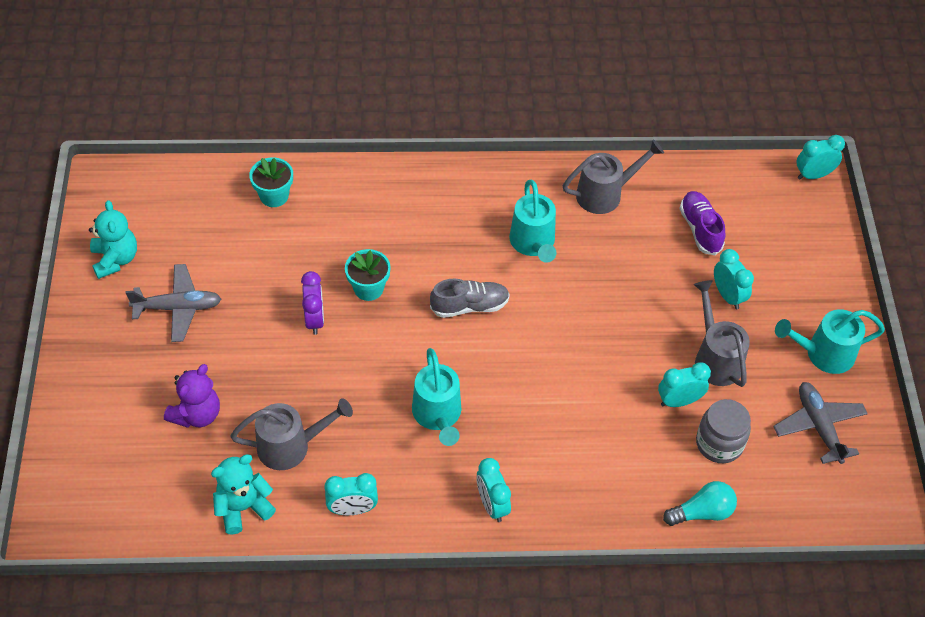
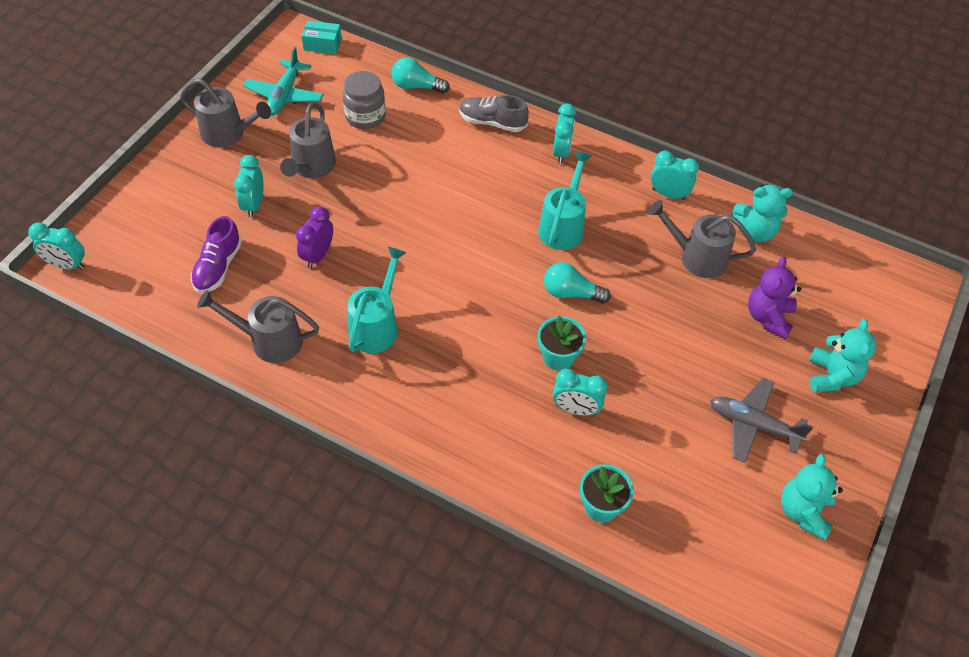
camera: 150 degrees left, 0 degrees up
purple teddy bear [164,364,220,428] -> purple teddy bear turned 45 degrees counterclockwise [748,257,801,339]
purple clock [301,271,324,335] -> purple clock moved to [296,206,333,268]
grey shoe [430,279,510,318] -> grey shoe moved to [459,95,529,132]
turquoise clock [658,362,711,407] -> turquoise clock moved to [553,369,607,416]
grey plane [773,382,868,464] -> turquoise plane [243,47,324,116]
turquoise watering can [775,309,885,374] -> grey watering can [180,78,271,147]
none -> turquoise box [301,20,342,54]
none -> turquoise light bulb [544,262,611,303]
none -> turquoise teddy bear [809,319,876,392]

